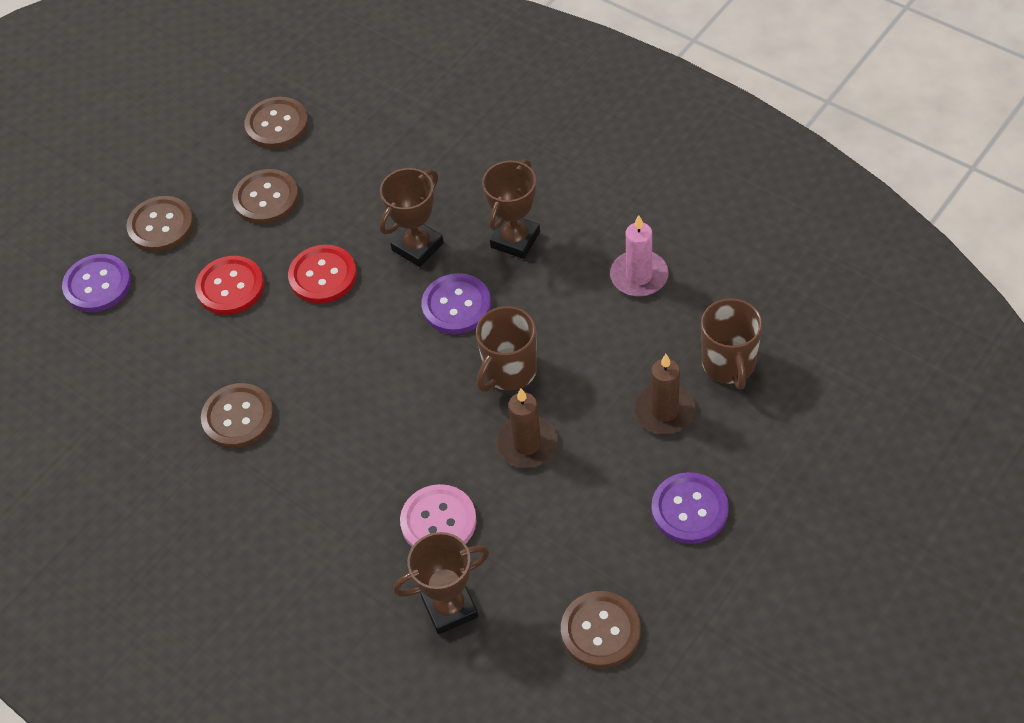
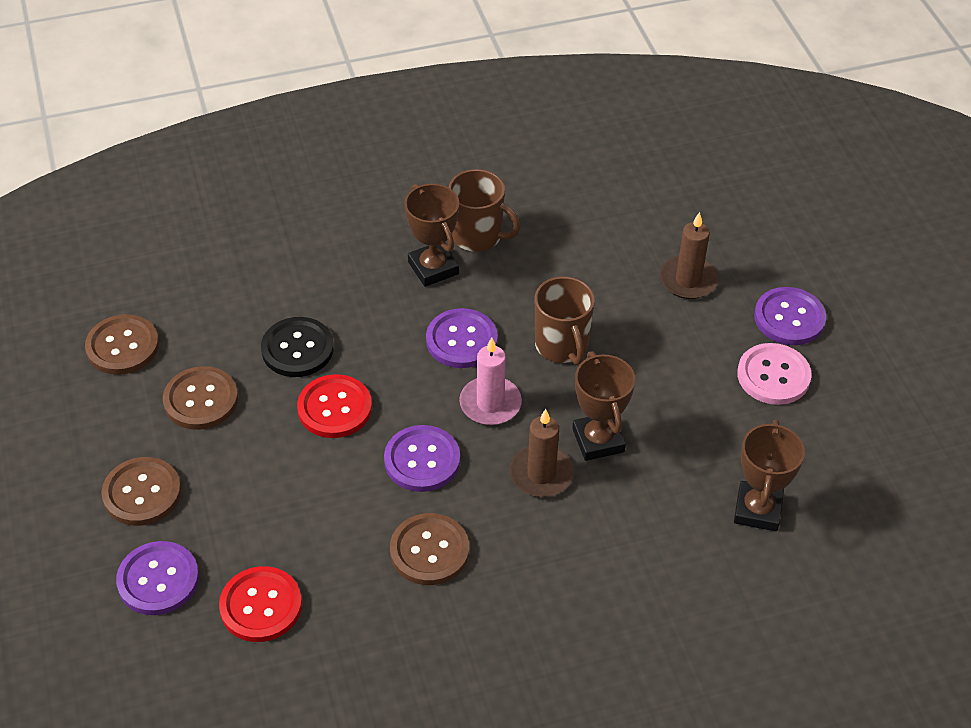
camera: 60 degrees left, 5 degrees down
red button [195,256,264,315] -> red button moved to [219,566,302,642]
brown trophy [379,168,444,267] -> brown trophy moved to [572,351,635,461]
pink button [400,484,477,547] -> pink button moved to [737,343,811,405]
brown candle [496,388,558,468] -> brown candle moved to [510,409,574,497]
brown button [561,591,641,669] -> none
pink candle [610,215,669,297] -> pink candle moved to [459,337,522,425]
brown mug [701,298,763,389] -> brown mug moved to [449,169,521,252]
none -> black button [261,317,334,377]
none -> purple button [384,425,460,492]

